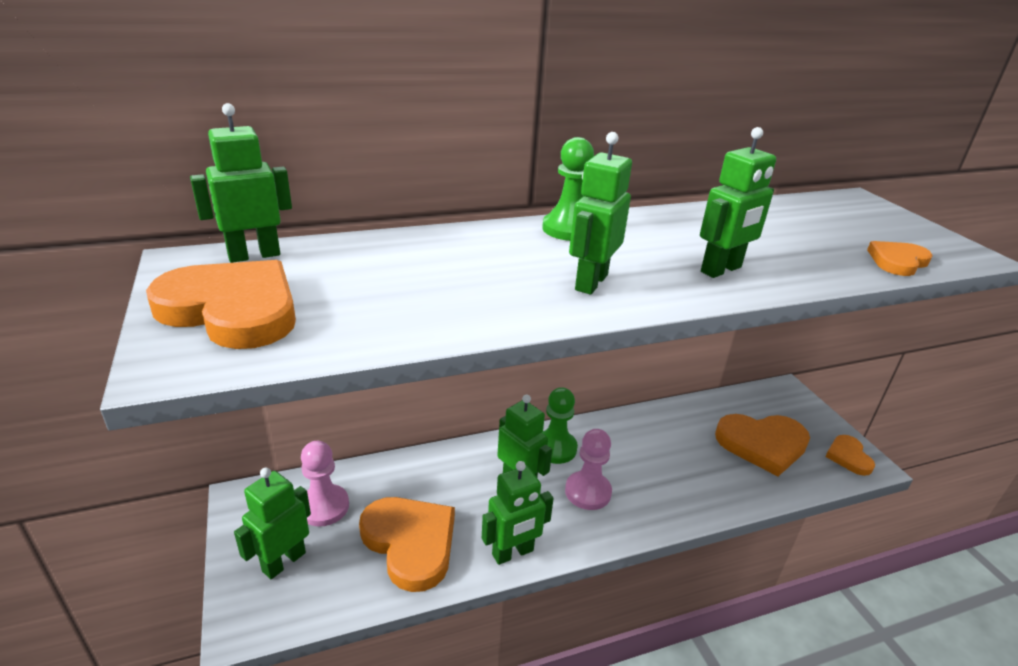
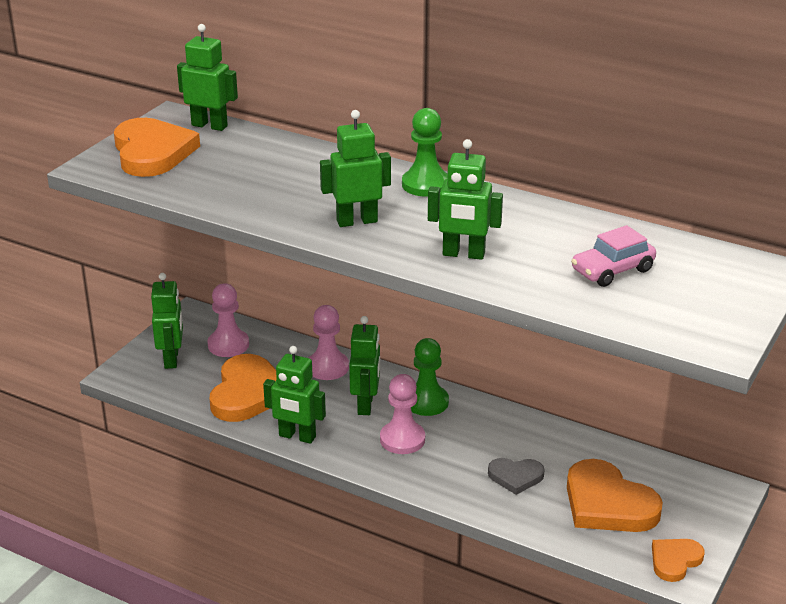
camera: 50 degrees right, 0 degrees up
green robot [234,468,311,579] -> green robot turned 90 degrees clockwise [151,273,183,369]
orange heart [867,241,933,276] -> none
none -> pink pawn [309,305,349,380]
none -> grey heart [488,458,545,495]
none -> pink car [571,225,656,287]

